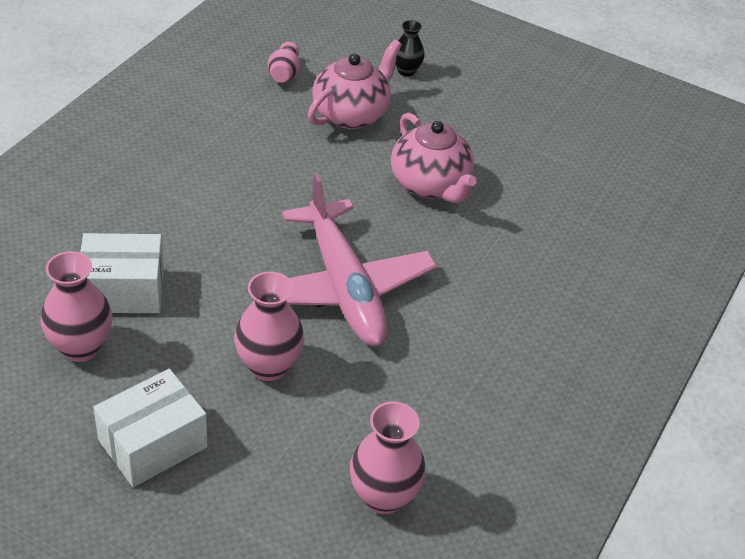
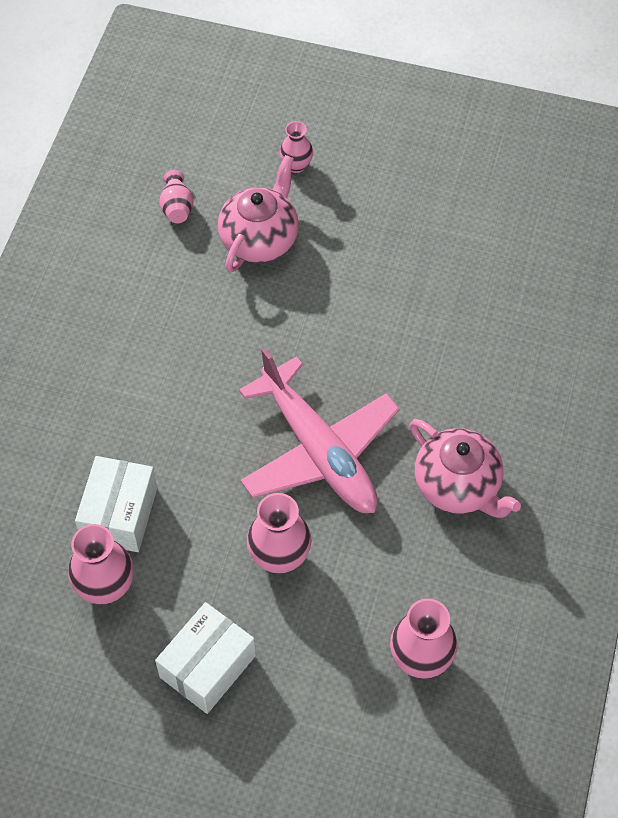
camera: 10 degrees left, 15 degrees up
white box [80,233,164,313] -> white box turned 60 degrees counterclockwise [75,456,157,552]
pink teapot [391,113,477,203] -> pink teapot moved to [410,419,521,518]
black vase [395,20,425,76] -> pink vase [280,121,313,173]

